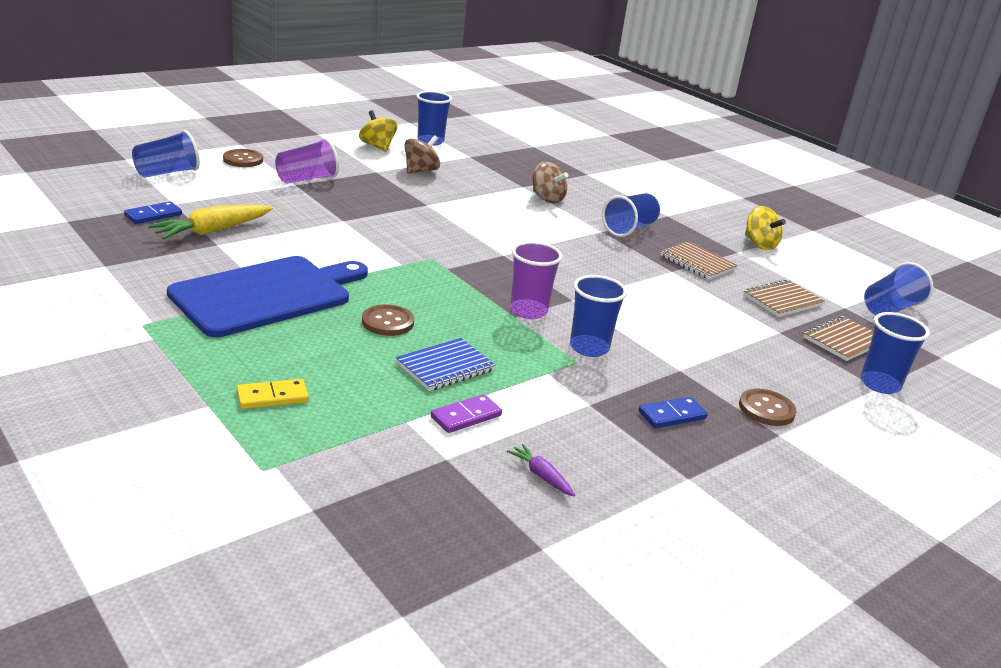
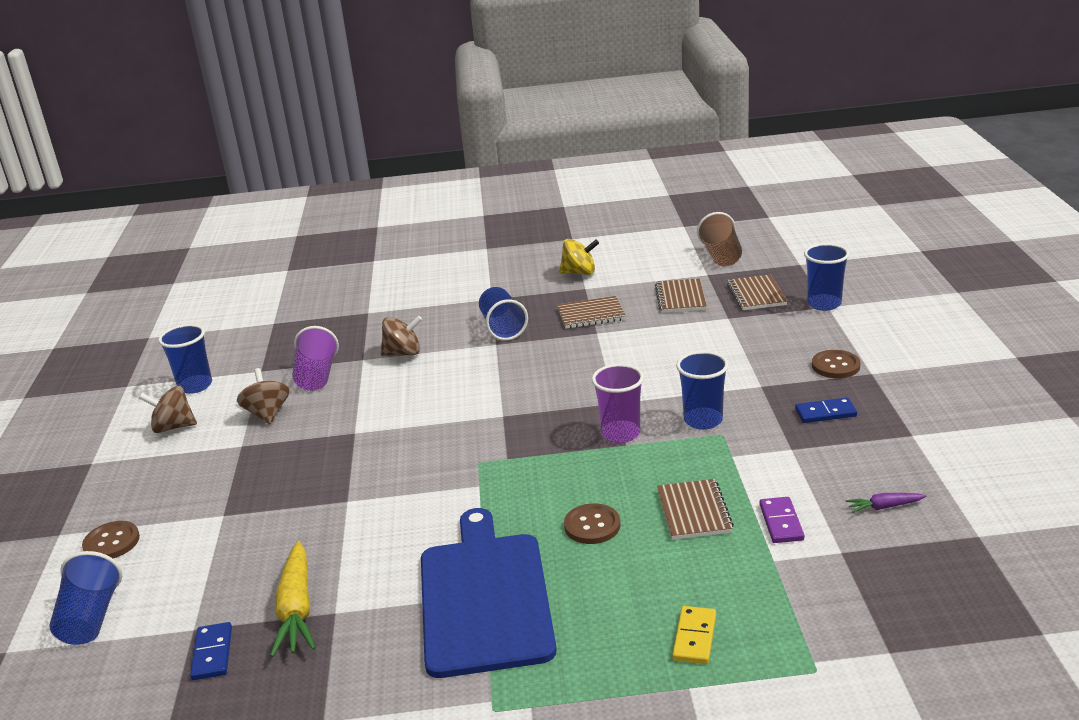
camera: 50 degrees left, 0 degrees up
purple cup [275,138,339,184] -> purple cup moved to [292,326,339,391]
yellow spinning top [359,110,397,152] -> brown spinning top [139,386,197,433]
blue notebook [396,338,496,391] -> brown notebook [657,479,734,540]
blue domino [639,397,708,428] -> blue domino turned 75 degrees clockwise [795,397,857,423]
blue cup [864,262,933,315] -> brown cup [697,212,742,266]

